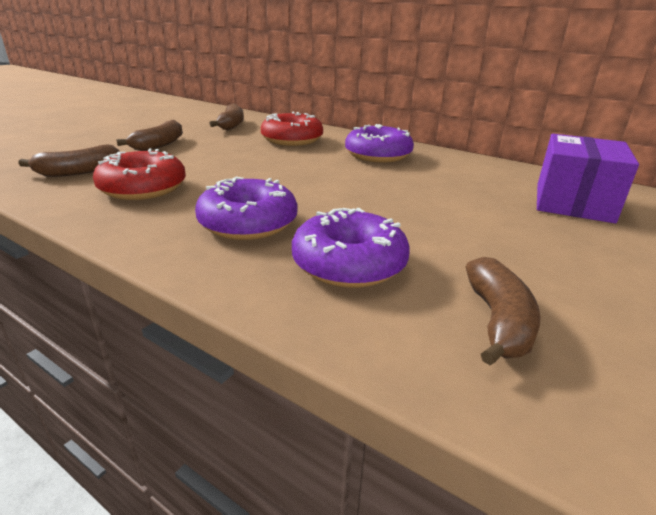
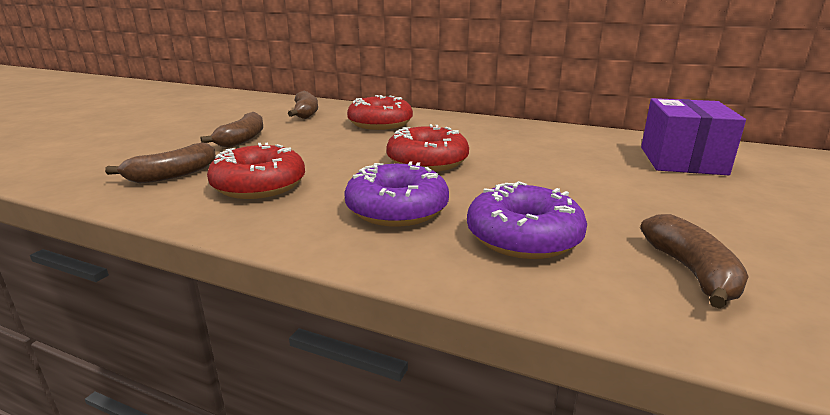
camera: 10 degrees left, 5 degrees down
purple donut [345,124,414,163] -> none
none -> red donut [386,124,469,172]

